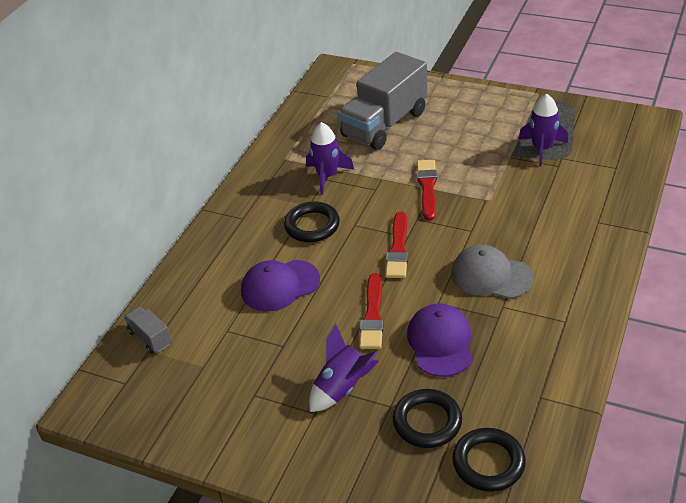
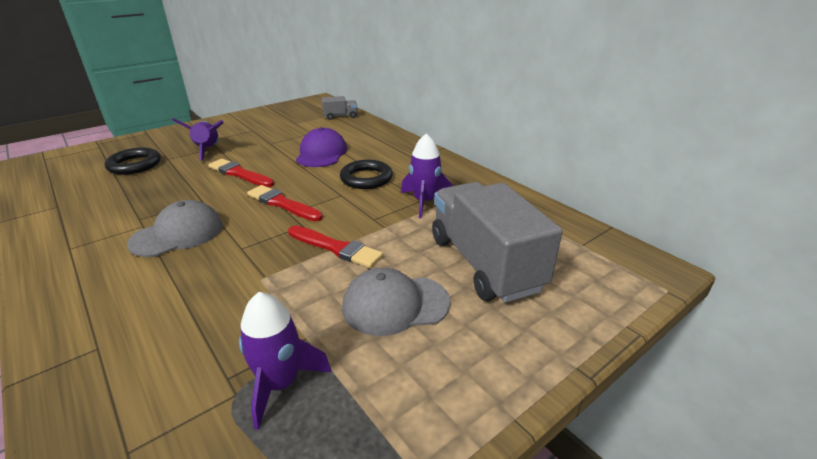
camera: 115 degrees right, 10 degrees down
purple cap [407,303,473,377] -> none
black ring [452,428,526,492] -> none
none -> grey cap [342,268,451,336]

